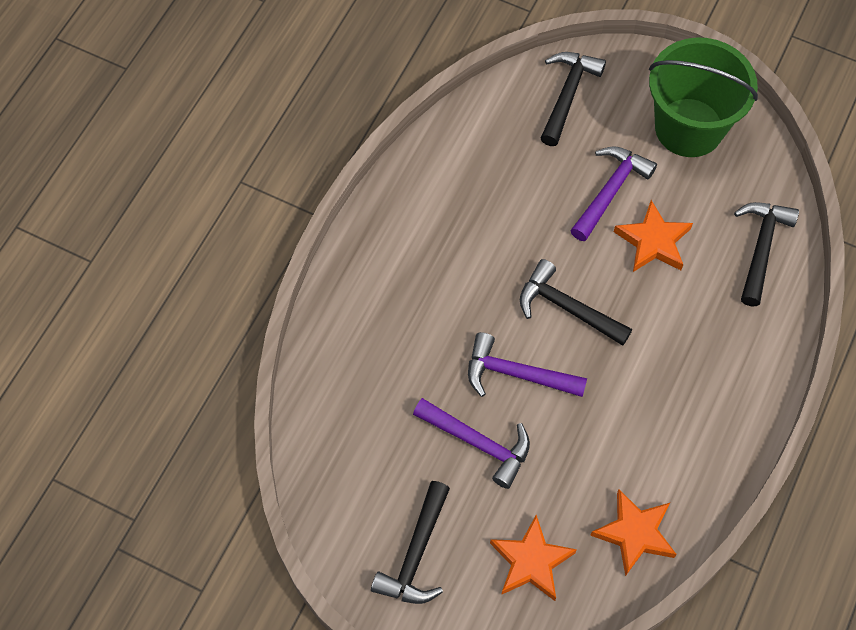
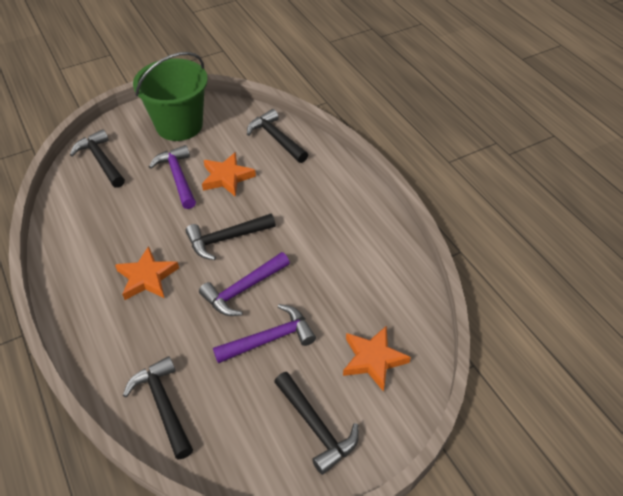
camera: 55 degrees left, 15 degrees down
orange star [590,490,676,576] -> orange star moved to [115,246,179,300]
none -> black hammer [123,356,193,460]

